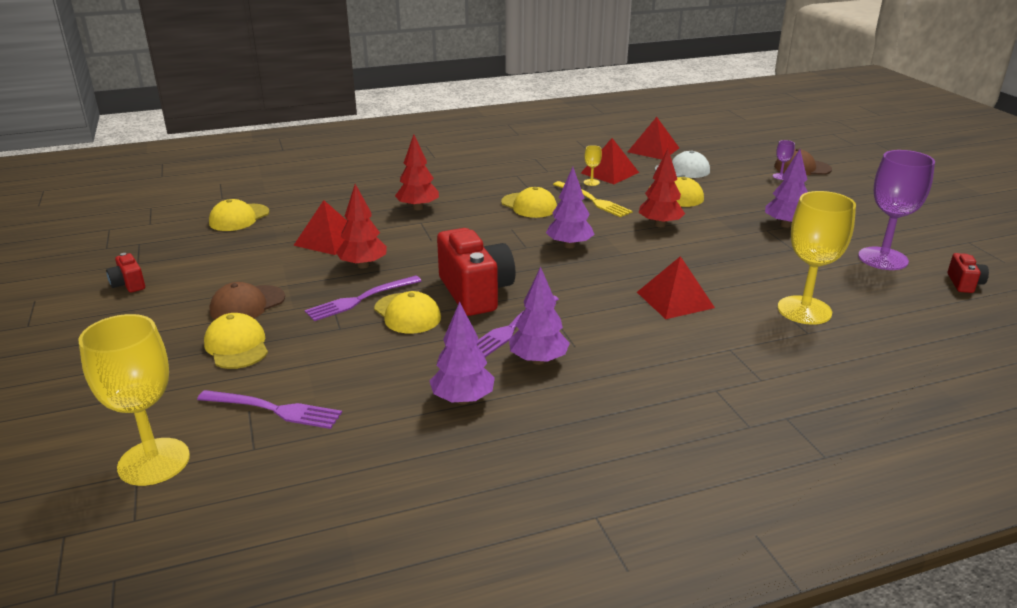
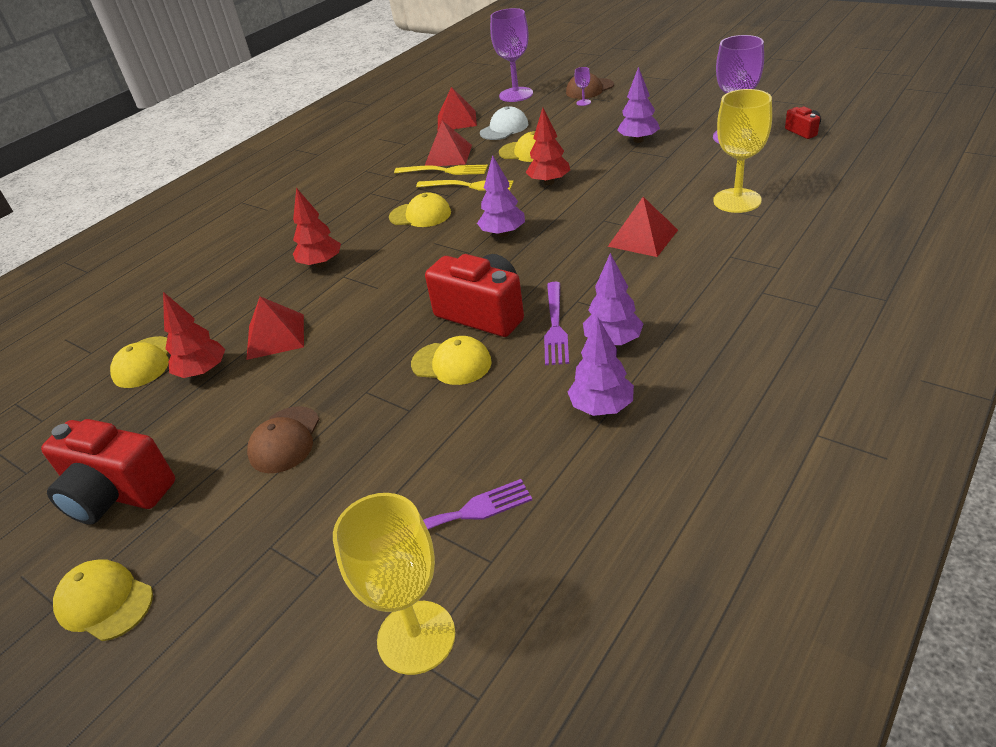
camera: 30 degrees left, 10 degrees up
red camera [106,253,145,293] -> red camera [41,419,175,525], size x2.14
yellow cap [204,313,268,369] -> yellow cap moved to [53,559,153,641]
purple fork [305,275,421,321] -> none
red tree [336,184,387,269] -> red tree moved to [163,292,225,378]
yellow goblet [584,145,602,186] -> yellow fork [394,165,488,175]
none -> purple goblet [490,8,533,102]

